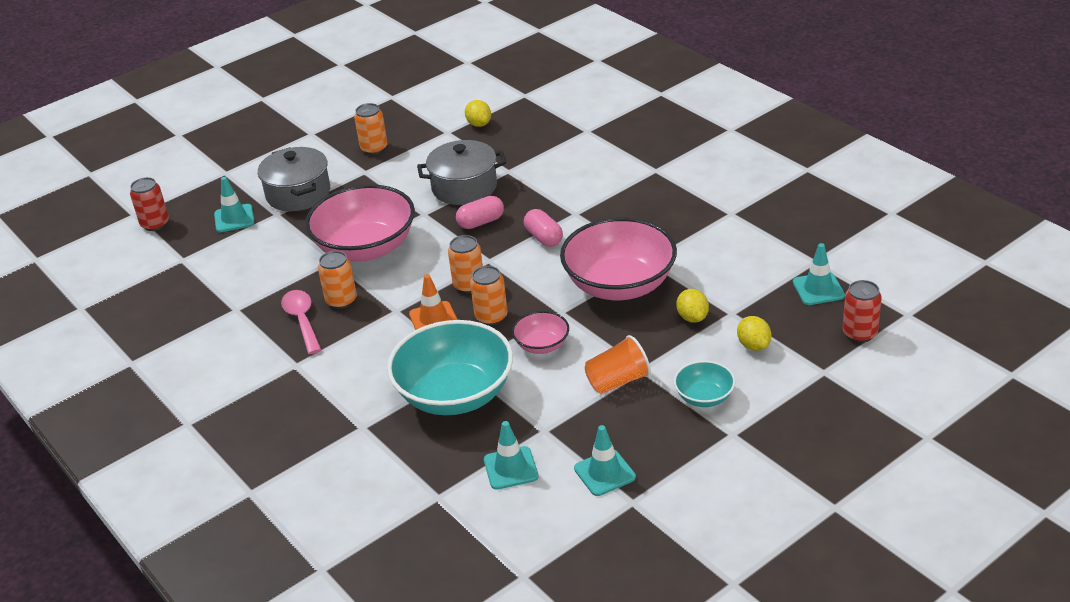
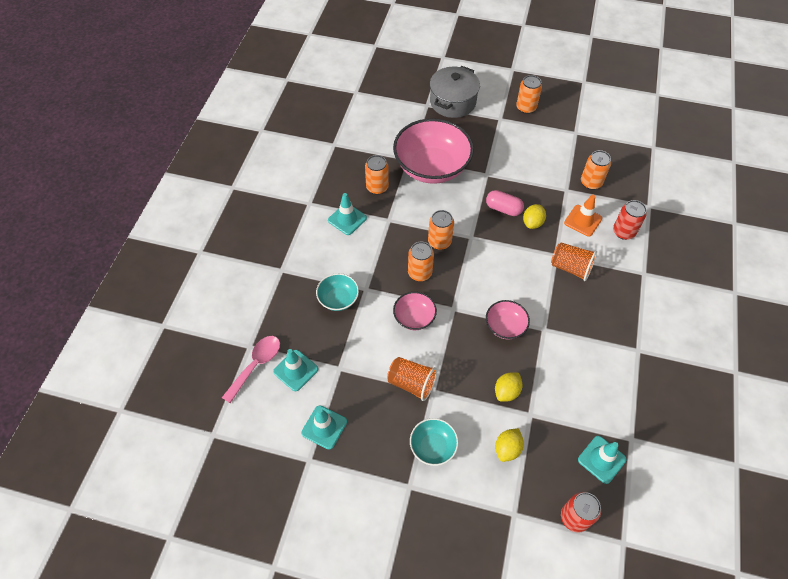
camera: 50 degrees right, 20 degrees up
red can [130,177,169,231] -> red can moved to [613,200,647,240]
turquoise traffic cone [214,177,255,232] -> turquoise traffic cone moved to [328,193,367,235]
pink spoon [281,290,321,354] -> pink spoon moved to [222,336,280,403]
turquoise bowl [387,320,513,415] -> turquoise bowl [316,273,359,311], size x0.48
orange traffic cone [409,274,458,330] -> orange traffic cone moved to [564,194,602,237]
grey pot [417,140,506,205] -> none
yellow lemon [465,100,491,127] -> yellow lemon moved to [523,204,546,229]
pink capsule [524,209,563,247] -> none
pink bowl [560,217,677,300] -> pink bowl [486,300,530,339], size x0.48
none -> orange cup [551,242,597,281]
none -> orange can [581,150,611,190]

